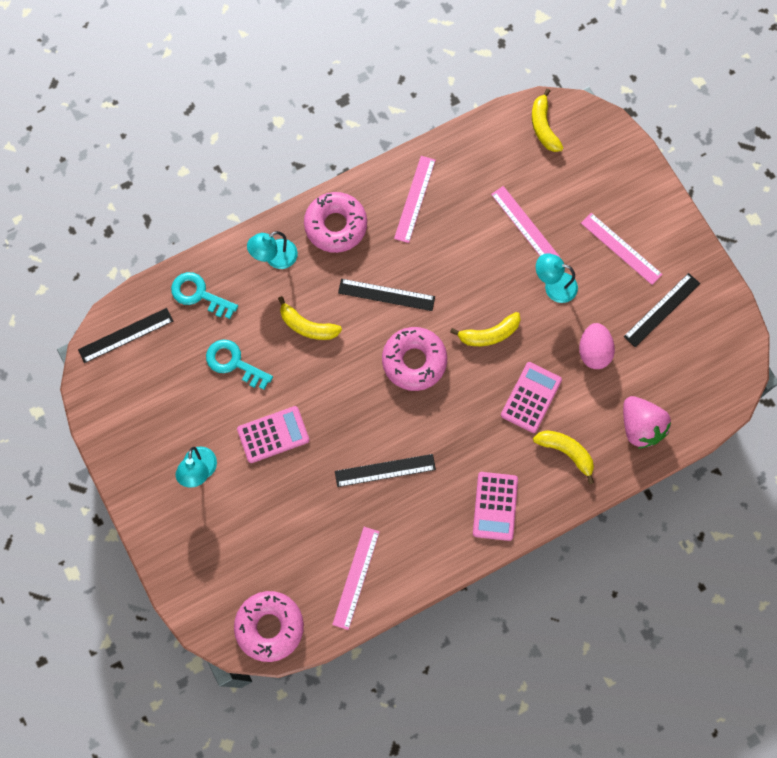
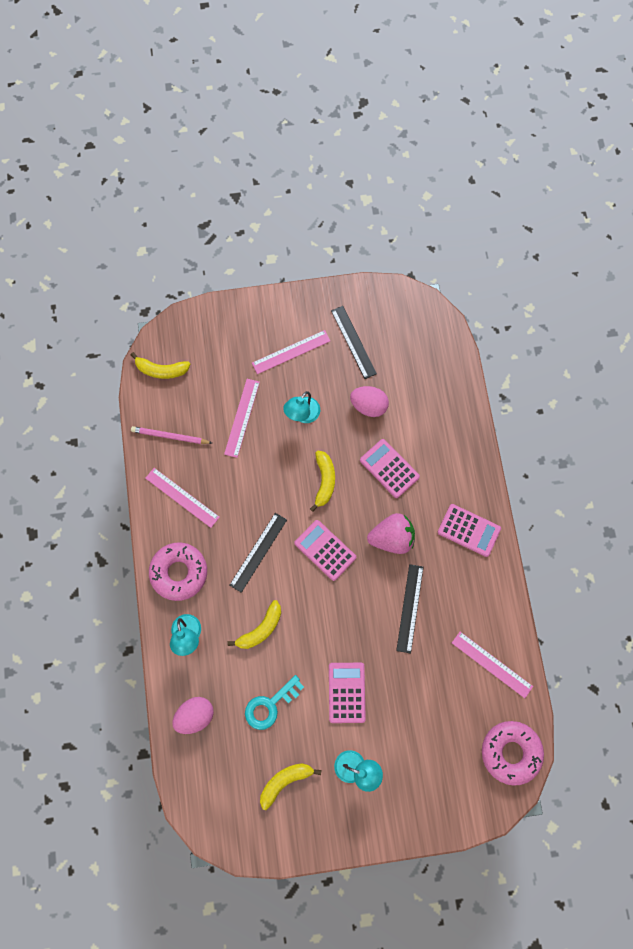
camera: 70 degrees left, 0 degrees up
black ruler [78,308,173,363] -> none
turquoise key [171,272,238,319] -> pink egg [172,697,214,734]
pink donut [382,327,447,391] -> pink calculator [294,520,356,581]
pink ruler [491,186,560,257] -> pink ruler turned 60 degrees counterclockwise [224,379,260,458]
yellow banana [533,430,594,484] -> yellow banana moved to [260,763,321,810]
pink strawberry [623,396,671,449] -> pink strawberry moved to [367,513,415,554]
none -> pink pencil [131,426,212,444]

